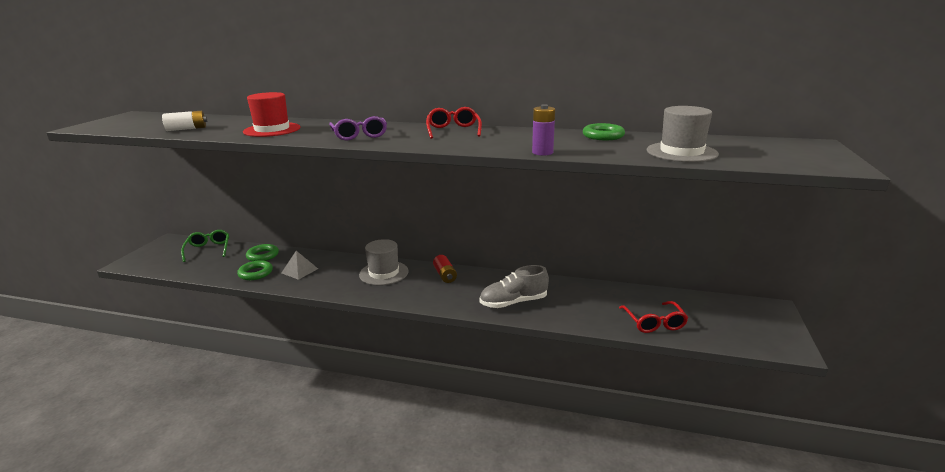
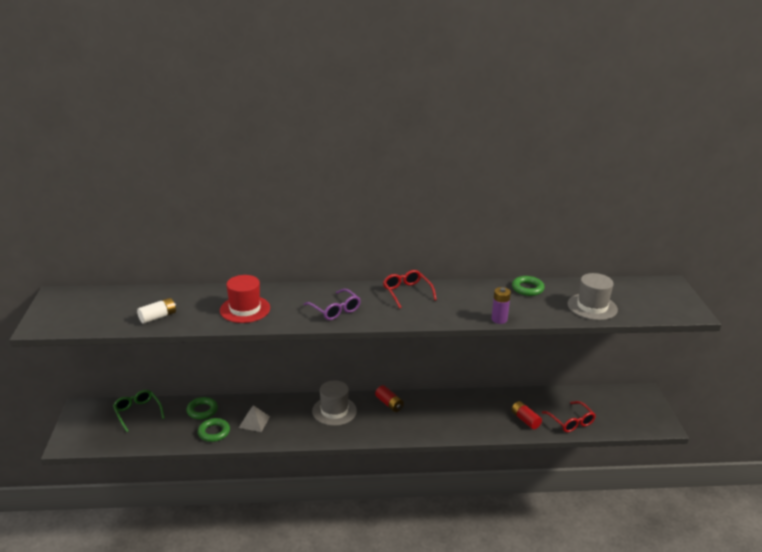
camera: 20 degrees left, 5 degrees up
grey shoe [480,265,549,308] -> none
none -> red battery [511,401,542,429]

